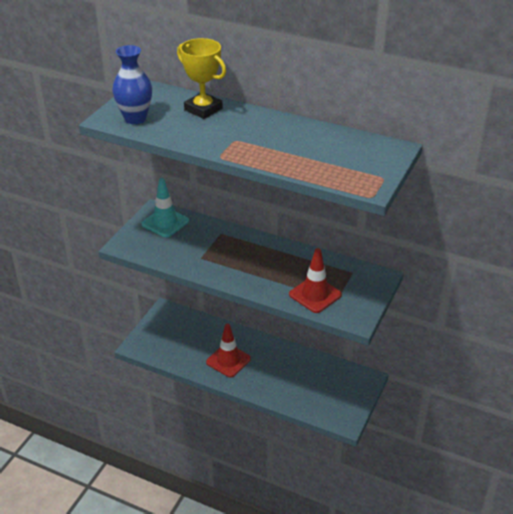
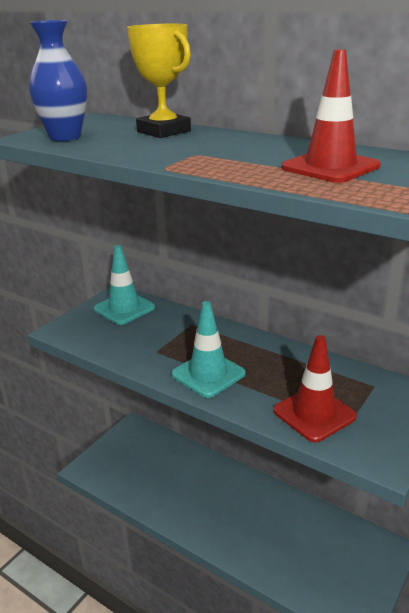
camera: 10 degrees right, 10 degrees down
red traffic cone [206,323,251,377] -> red traffic cone moved to [282,49,381,183]
none -> turquoise traffic cone [172,301,246,398]

